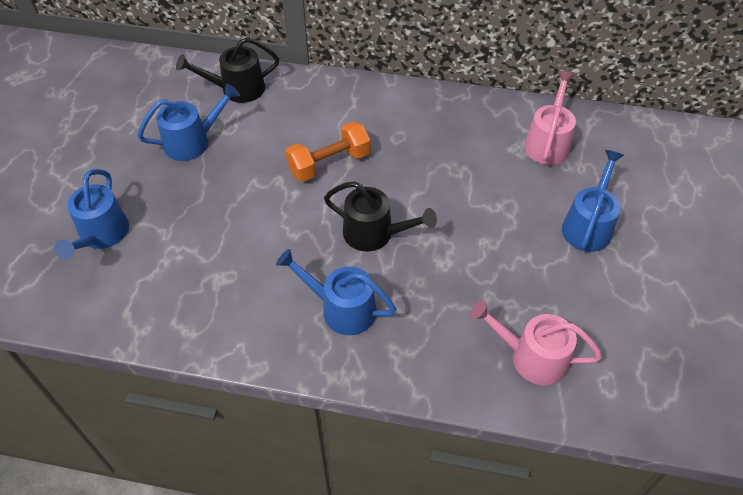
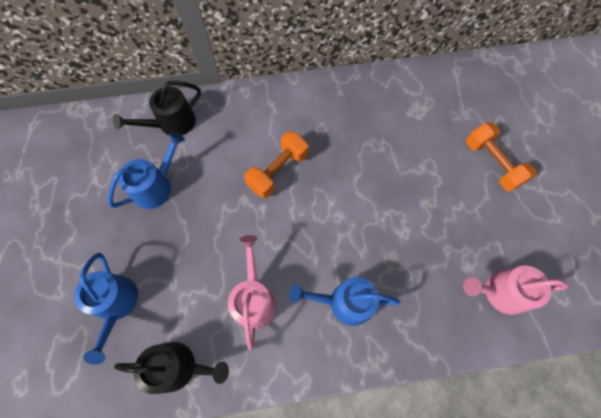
camera: 20 degrees left, 15 degrees up
black watering can [324,181,437,252] -> black watering can moved to [114,342,229,394]
pink watering can [524,71,576,165] -> pink watering can moved to [228,235,276,350]
blue watering can [562,150,624,252] -> orange dumbbell [466,122,537,192]

